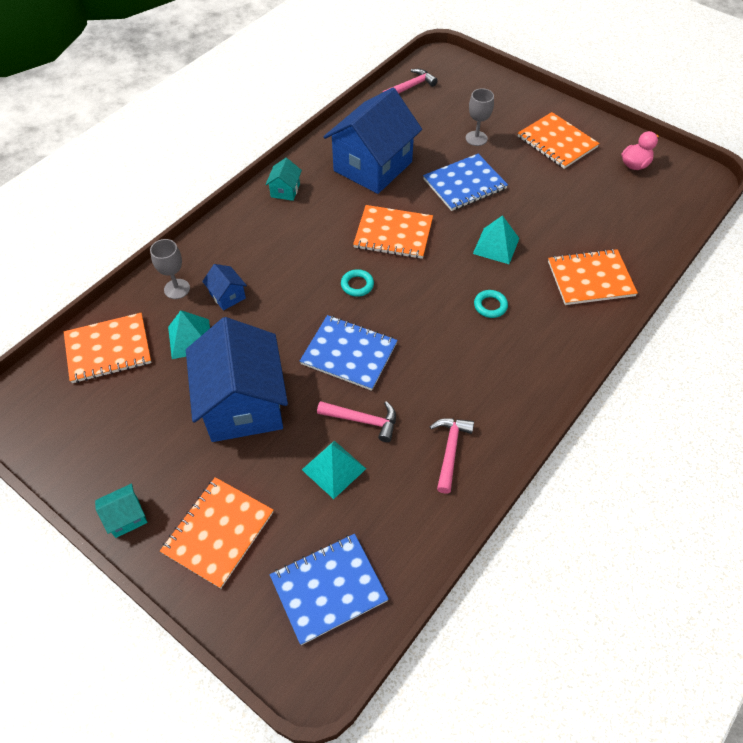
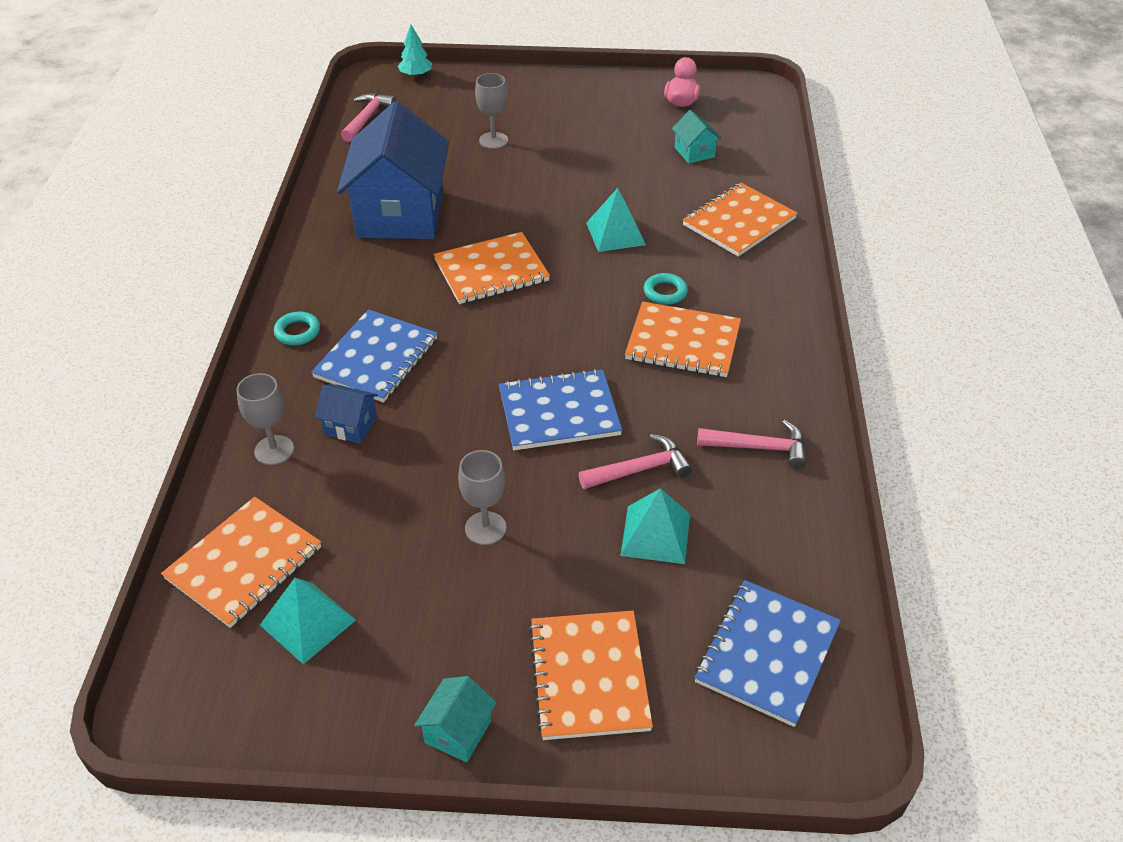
camera: 35 degrees left, 10 degrees down
turquoise pyramid [168,310,210,359] -> turquoise pyramid moved to [260,578,356,664]
blue house [186,317,288,442] -> grey goblet [458,450,506,545]
turquoise house [265,158,302,201] -> turquoise house moved to [672,110,721,164]
turquoise ring [341,269,374,297] -> turquoise ring moved to [274,312,320,345]
blue notebook [423,154,508,211] -> blue notebook moved to [311,309,438,403]
pink hammer [430,418,474,494] -> pink hammer turned 120 degrees clockwise [697,420,806,469]
orange notebook [518,112,600,169] -> orange notebook moved to [625,302,741,377]
none -> turquoise tree [398,25,432,77]

